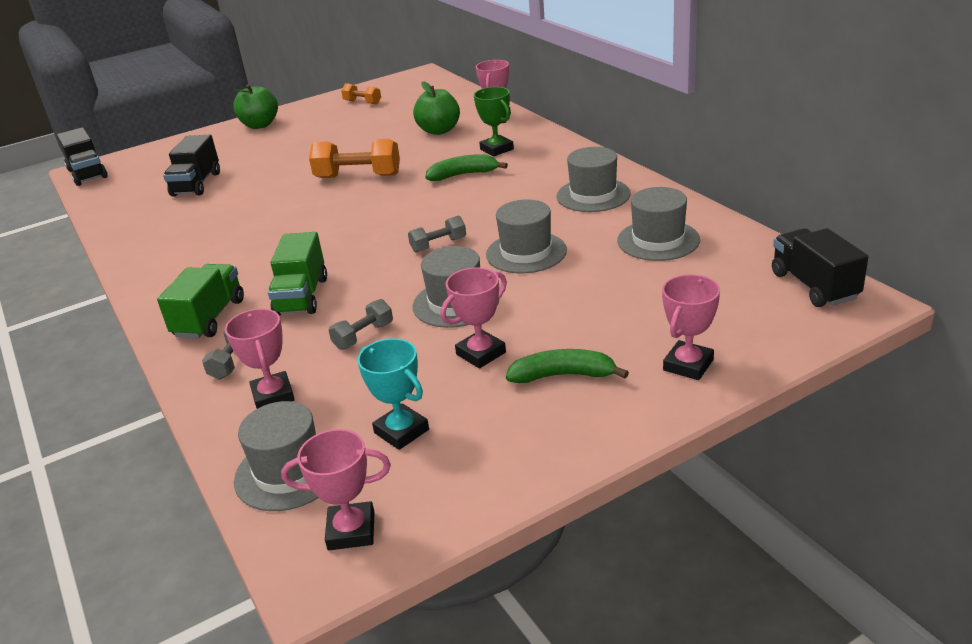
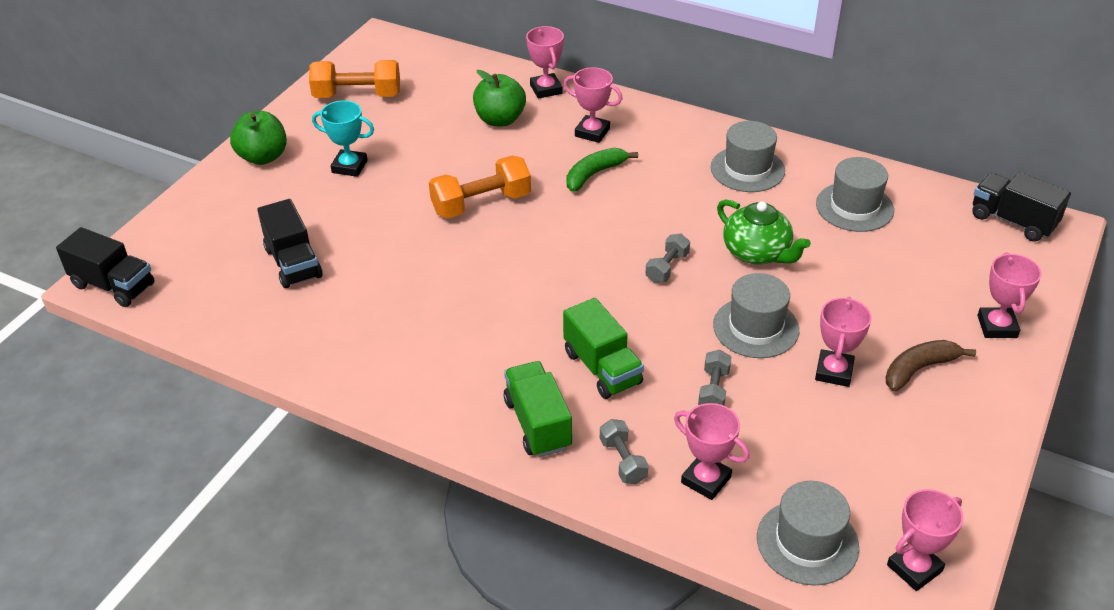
camera: 35 degrees left, 10 degrees up
orange dumbbell [341,83,381,105] -> orange dumbbell [309,60,400,98], size x1.79
turquoise trophy [357,338,429,450] -> turquoise trophy moved to [312,100,374,177]
green trophy [474,87,514,157] -> pink trophy [564,67,623,143]
grey hat [486,199,567,273] -> green teapot [717,199,811,265]
green banana [506,349,629,383] -> brown banana [886,340,976,392]

